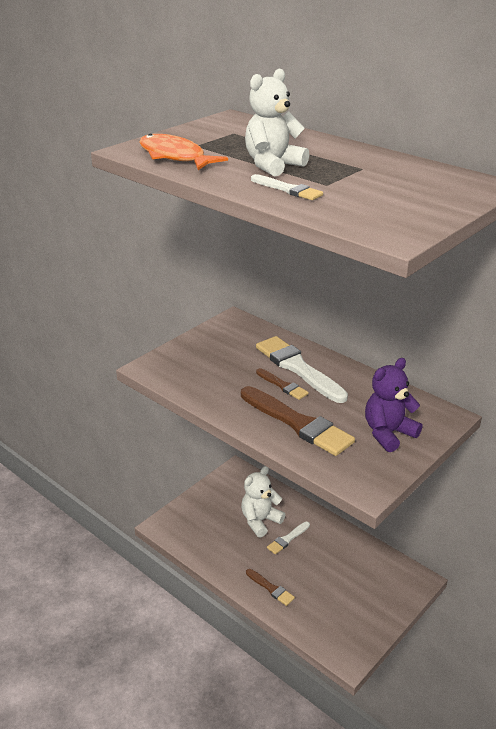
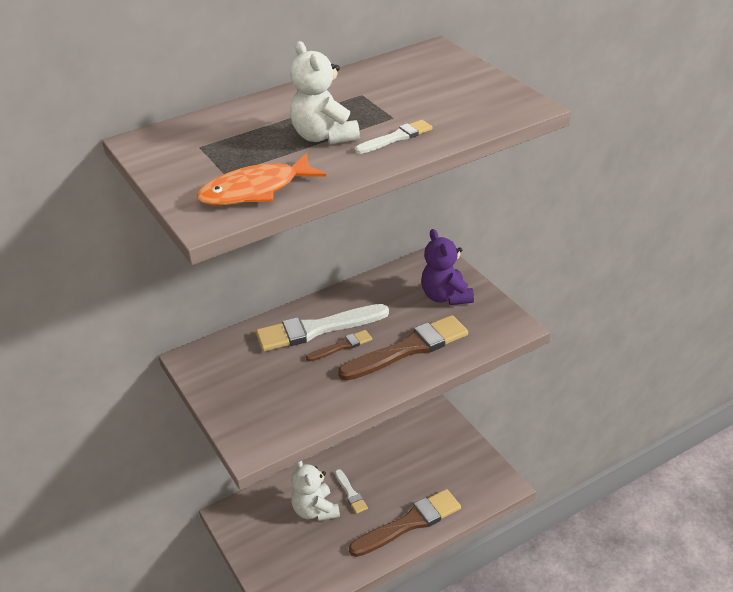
camera: 70 degrees left, 5 degrees up
brown brush [246,569,295,606] -> brown brush [349,489,461,557], size x1.98

